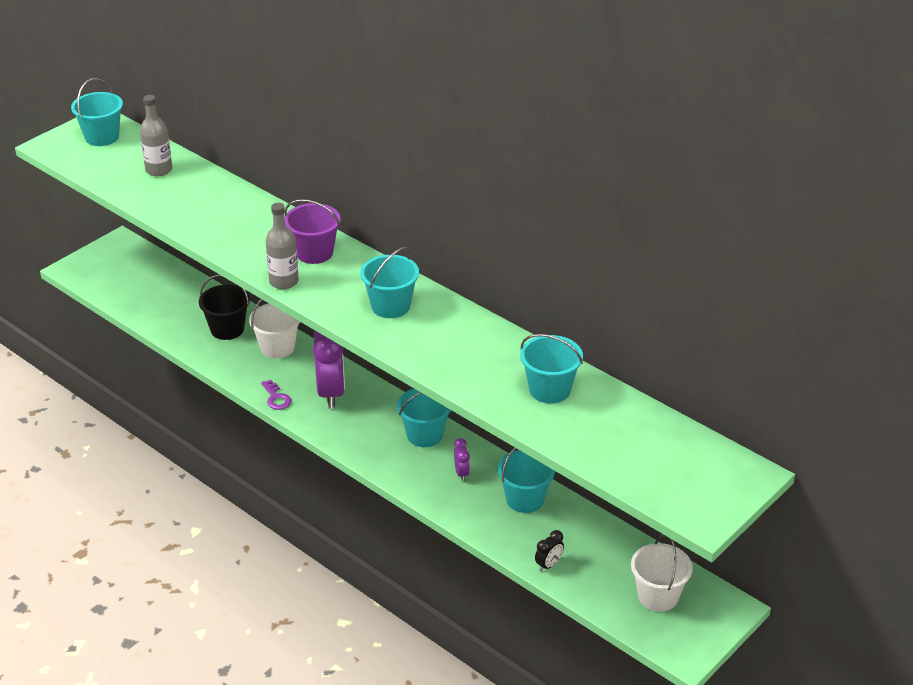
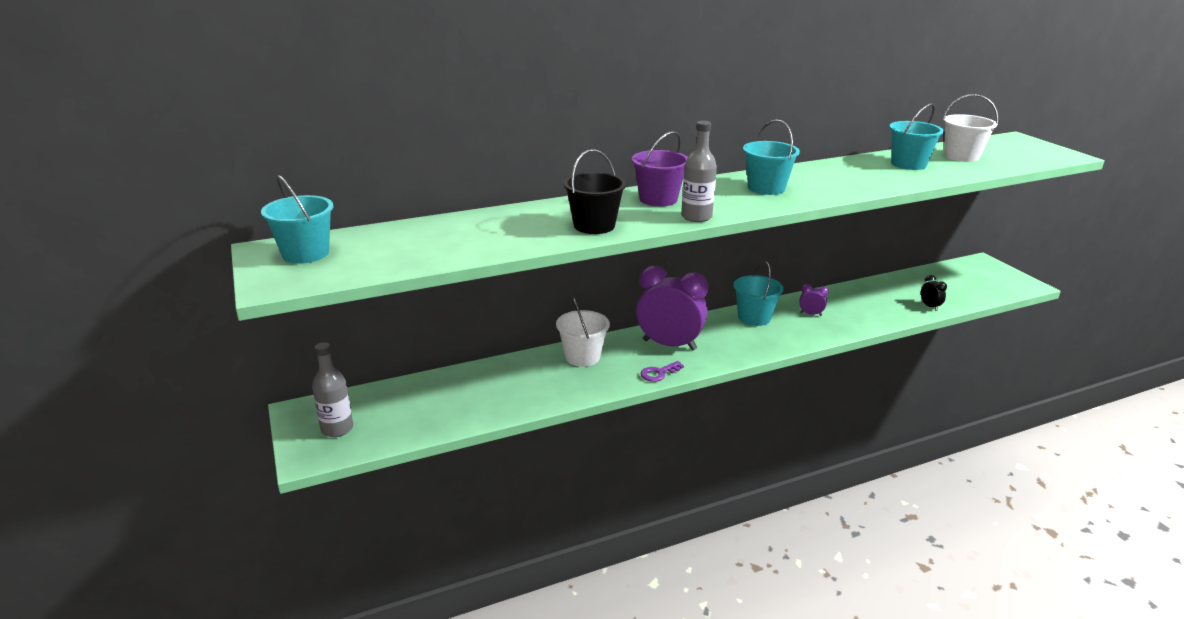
camera: 65 degrees left, 10 degrees down
grey bottle [140,95,172,176] -> grey bottle moved to [312,343,353,437]
black bucket [199,275,250,340] -> black bucket moved to [563,149,626,234]
purple key [261,380,291,410] -> purple key turned 150 degrees clockwise [640,361,684,382]
turquoise bucket [498,447,555,513] -> none
white bucket [631,534,693,612] -> white bucket moved to [943,94,999,162]

